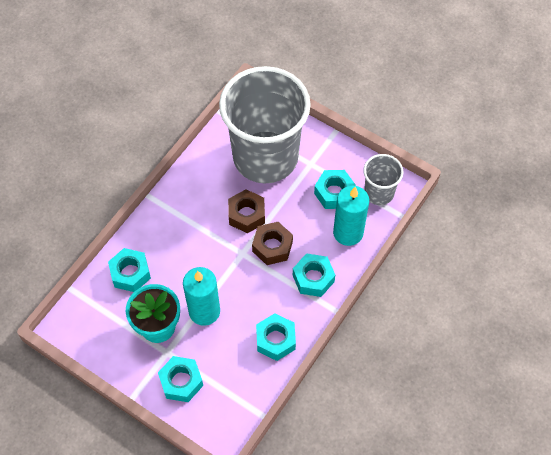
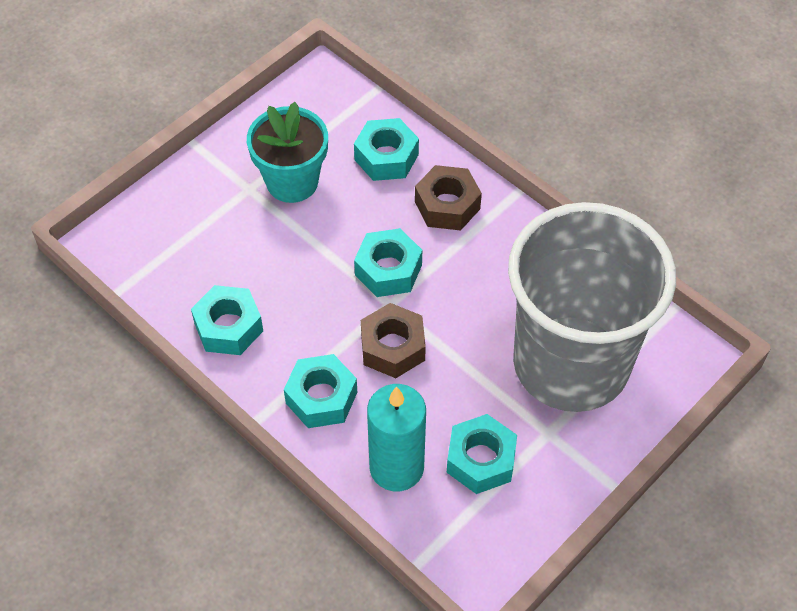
camera: 100 degrees right, 5 degrees down
turquoise nut [158,356,203,402] -> turquoise nut moved to [354,228,422,297]
turquoise candle [183,267,220,326] -> none
brown nut [228,189,265,233] -> brown nut moved to [415,165,482,230]
grey cup [363,154,404,205] -> none

